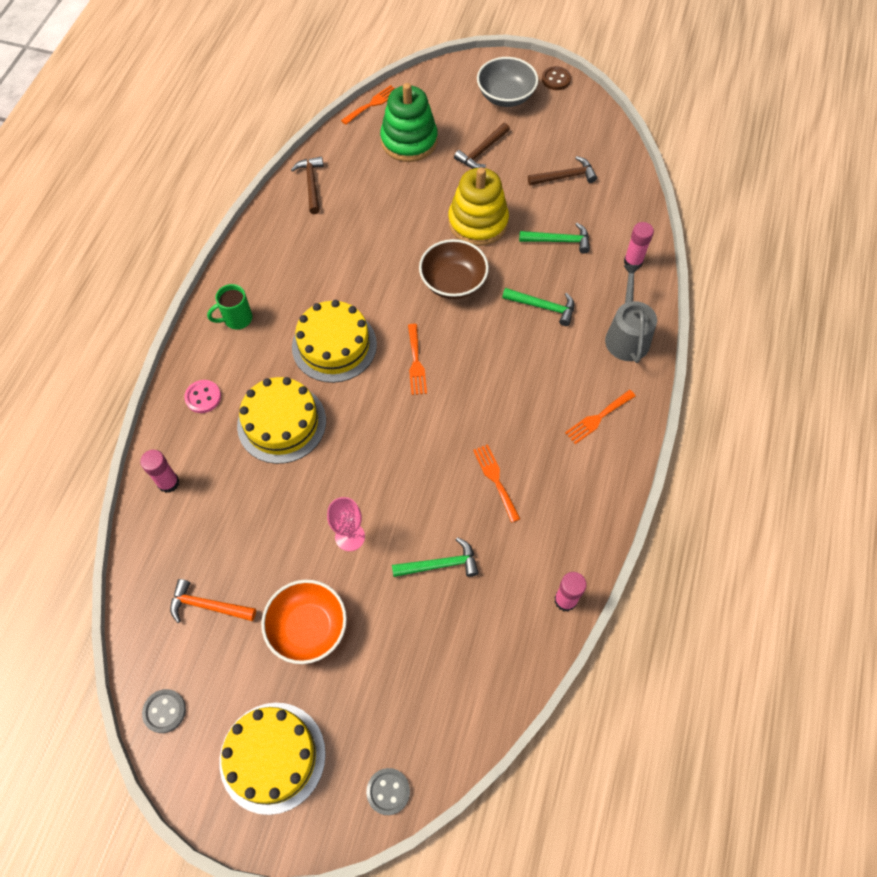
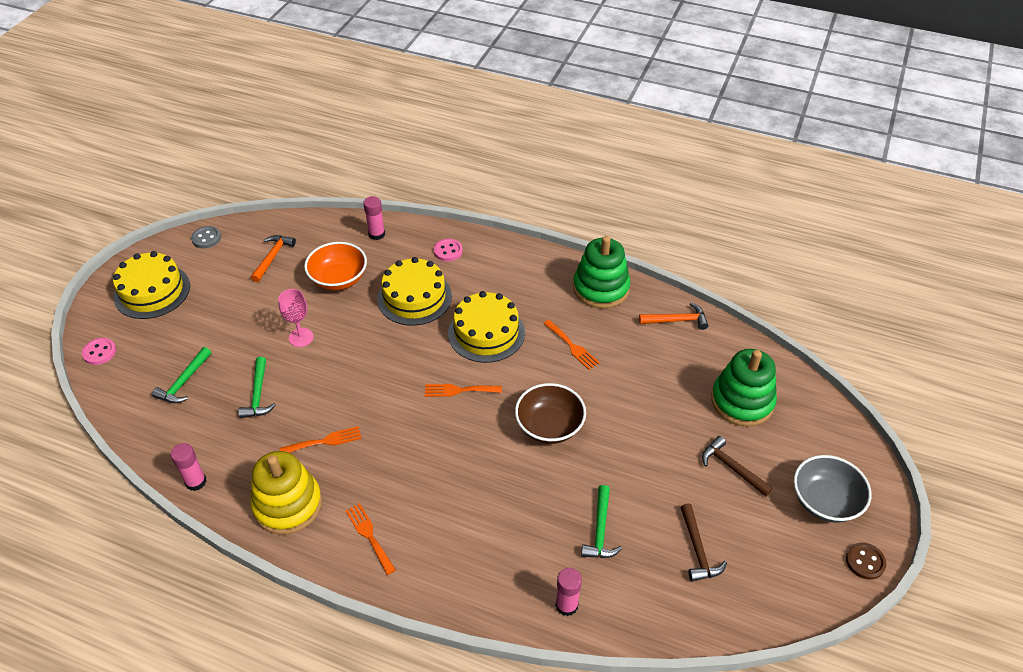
camera: 95 degrees right, 15 degrees down
green mug [207,284,252,329] -> none
orange bowl [261,580,347,664] -> orange bowl moved to [304,242,367,290]
brown hammer [291,157,323,214] -> orange hammer [639,303,708,330]
orange fork [341,85,395,125] -> orange fork moved to [543,320,600,370]
grey button [366,768,410,815] -> pink button [82,338,116,365]
yellow stacking toy [448,167,509,246] -> yellow stacking toy moved to [250,451,322,535]
green hammer [502,288,574,326] -> green hammer moved to [152,347,211,403]
grey watering can [605,265,657,363] -> none
none -> green stacking toy [573,236,630,309]

